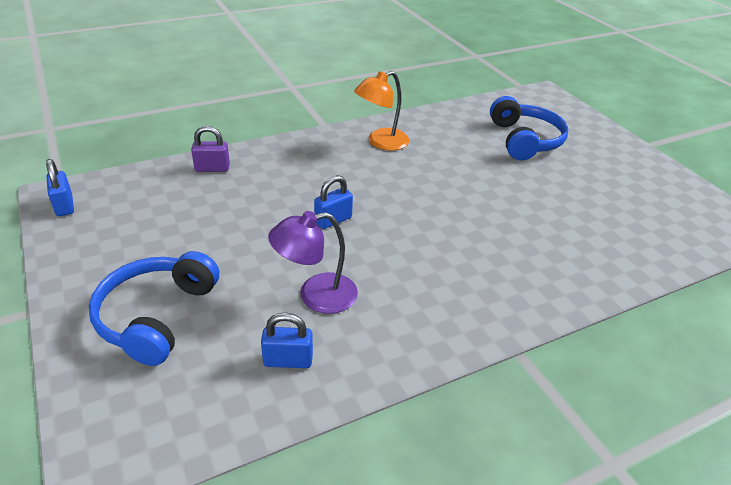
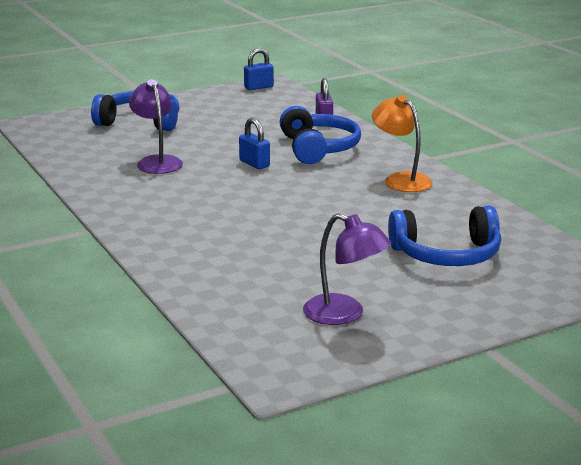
camera: 90 degrees right, 15 degrees down
blue padlock [261,312,313,368] -> none
none -> blue headphones [280,106,361,164]
none -> purple lamp [303,213,391,325]

